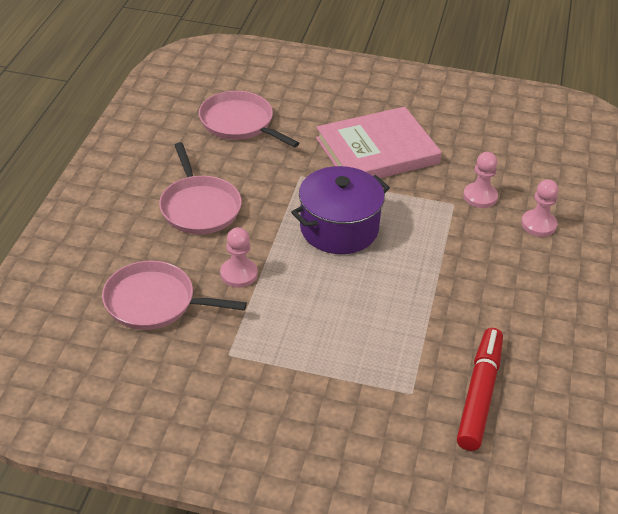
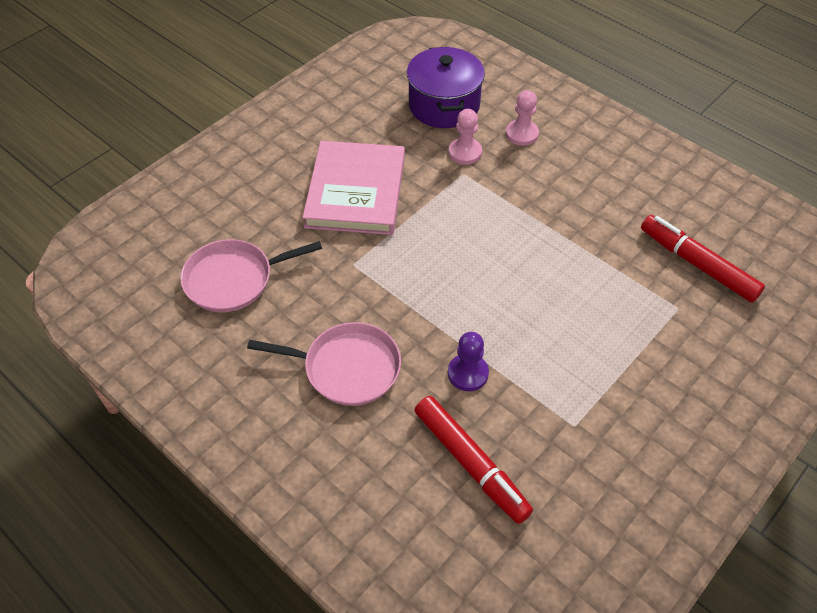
camera: 60 degrees left, 10 degrees up
pink pan [102,261,247,330] -> red marker [414,396,533,524]
pink pawn [220,227,258,288] -> purple pawn [448,332,489,391]
purple pot [291,166,390,254] -> purple pot moved to [407,47,485,128]

